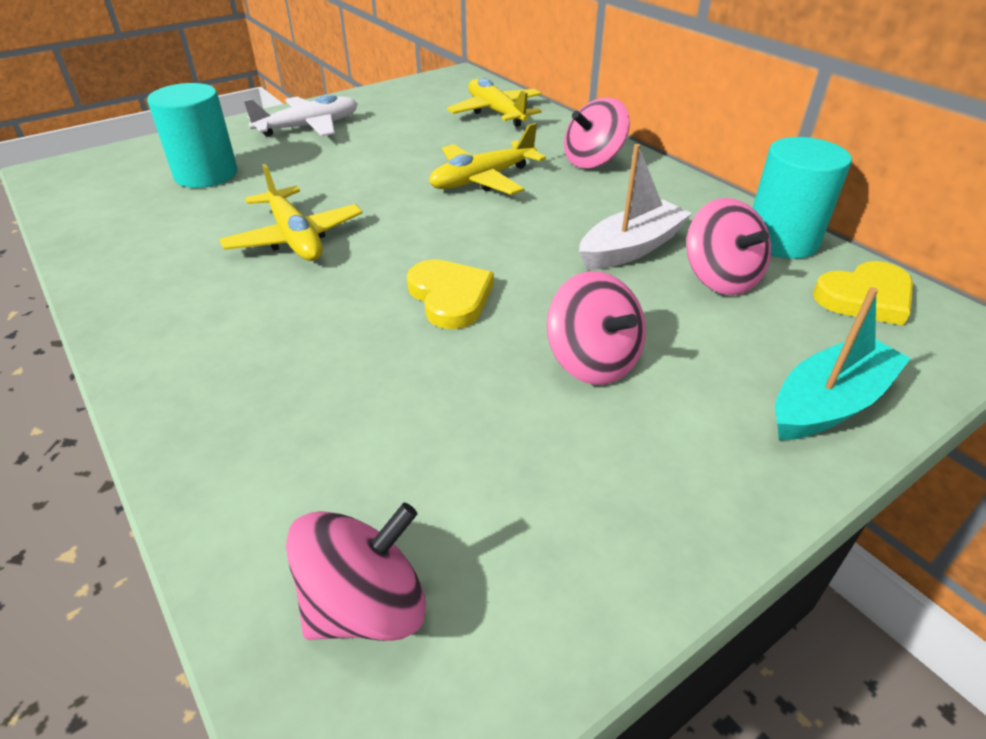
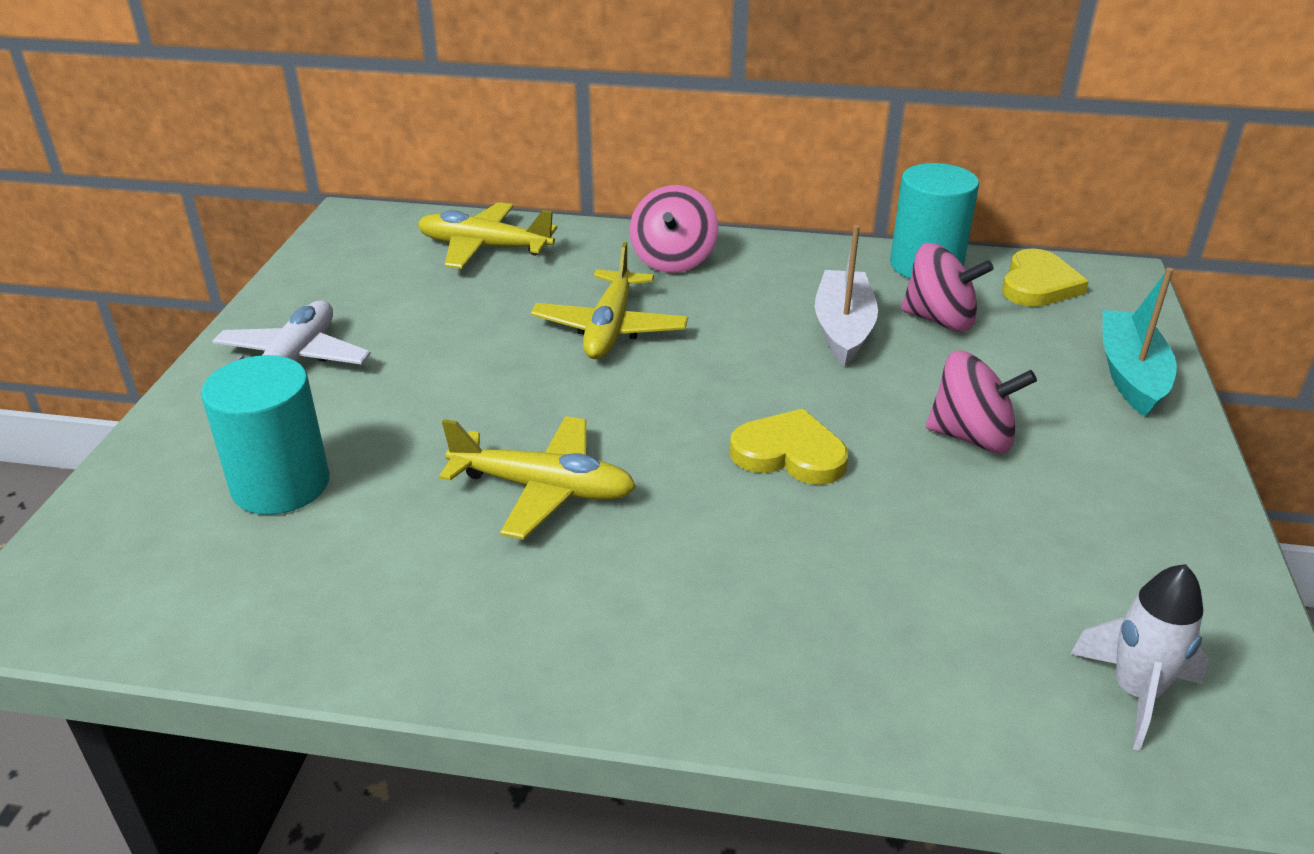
camera: 45 degrees left, 5 degrees down
pink spinning top [286,503,426,641] -> white rocket [1070,564,1209,751]

